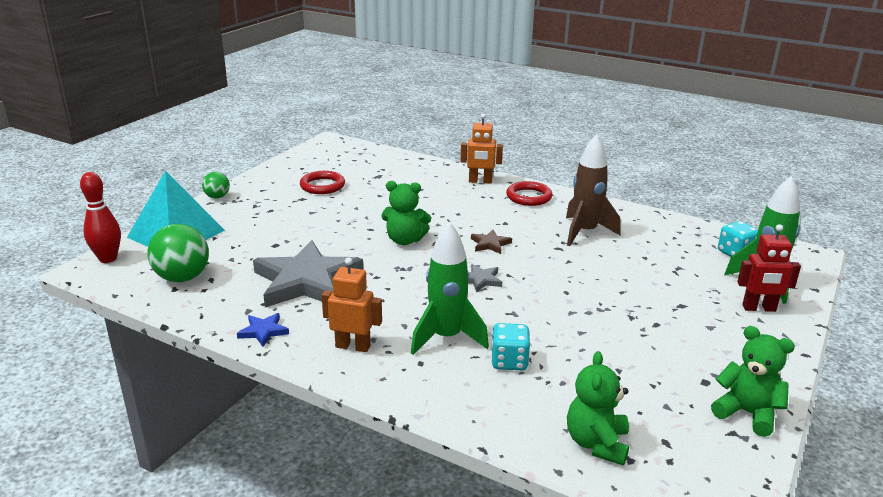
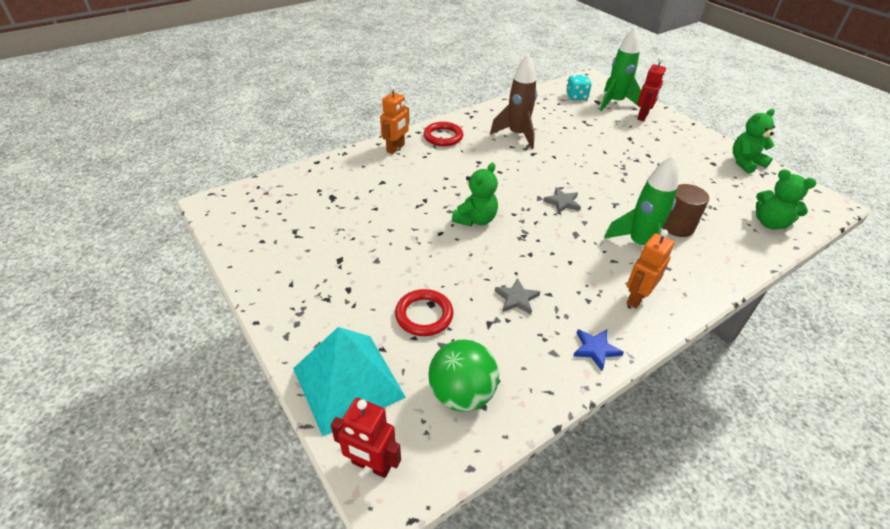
camera: 65 degrees left, 15 degrees up
red bowling pin [80,172,121,263] -> red robot [331,398,401,478]
green ball [202,172,230,199] -> none
grey star [253,240,363,307] -> grey star [495,278,540,314], size x0.41
red ring [300,171,345,194] -> red ring moved to [395,289,453,336]
brown star [471,230,512,254] -> none
turquoise dice [491,323,530,370] -> brown cylinder [662,184,709,237]

